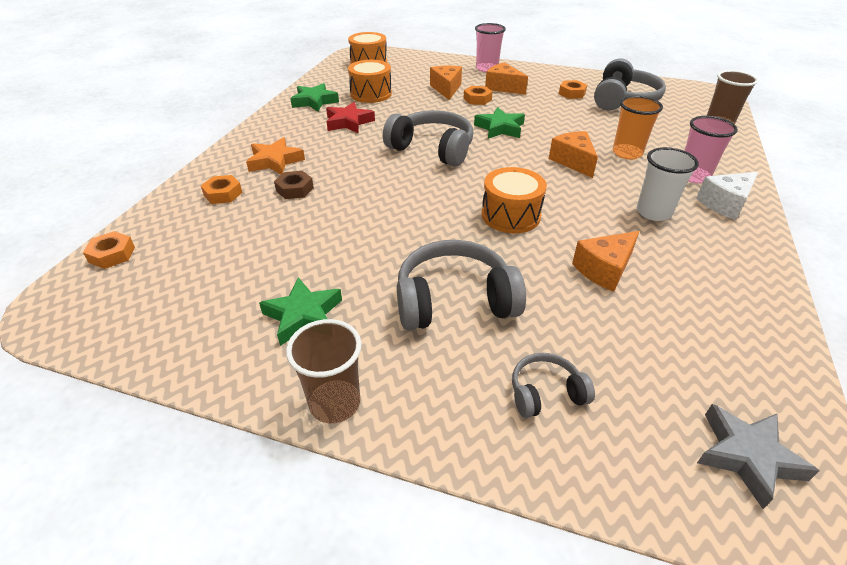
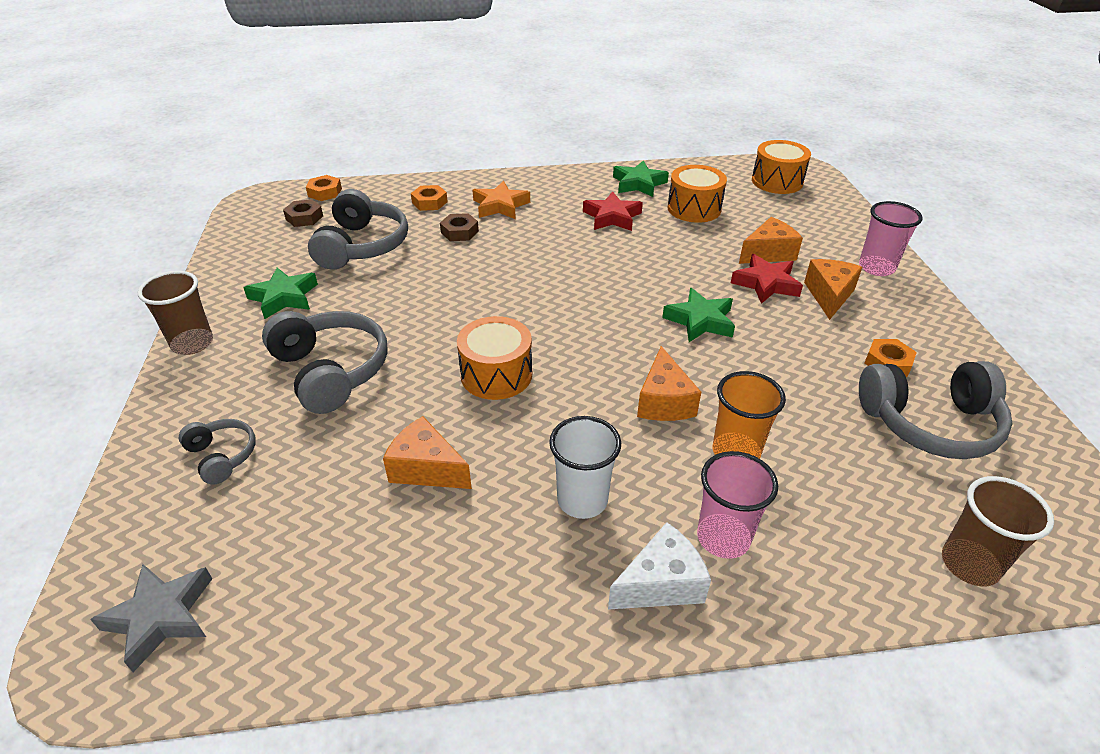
camera: 65 degrees right, 0 degrees up
grey headphones [383,110,473,167] -> grey headphones moved to [308,189,408,270]
orange nut [463,86,493,105] -> red star [731,254,803,304]
orange cheese [549,131,598,178] -> orange cheese turned 135 degrees clockwise [637,346,701,421]
white cheese [696,172,758,220] -> white cheese turned 120 degrees clockwise [608,522,711,610]
none -> brown nut [283,199,323,227]

